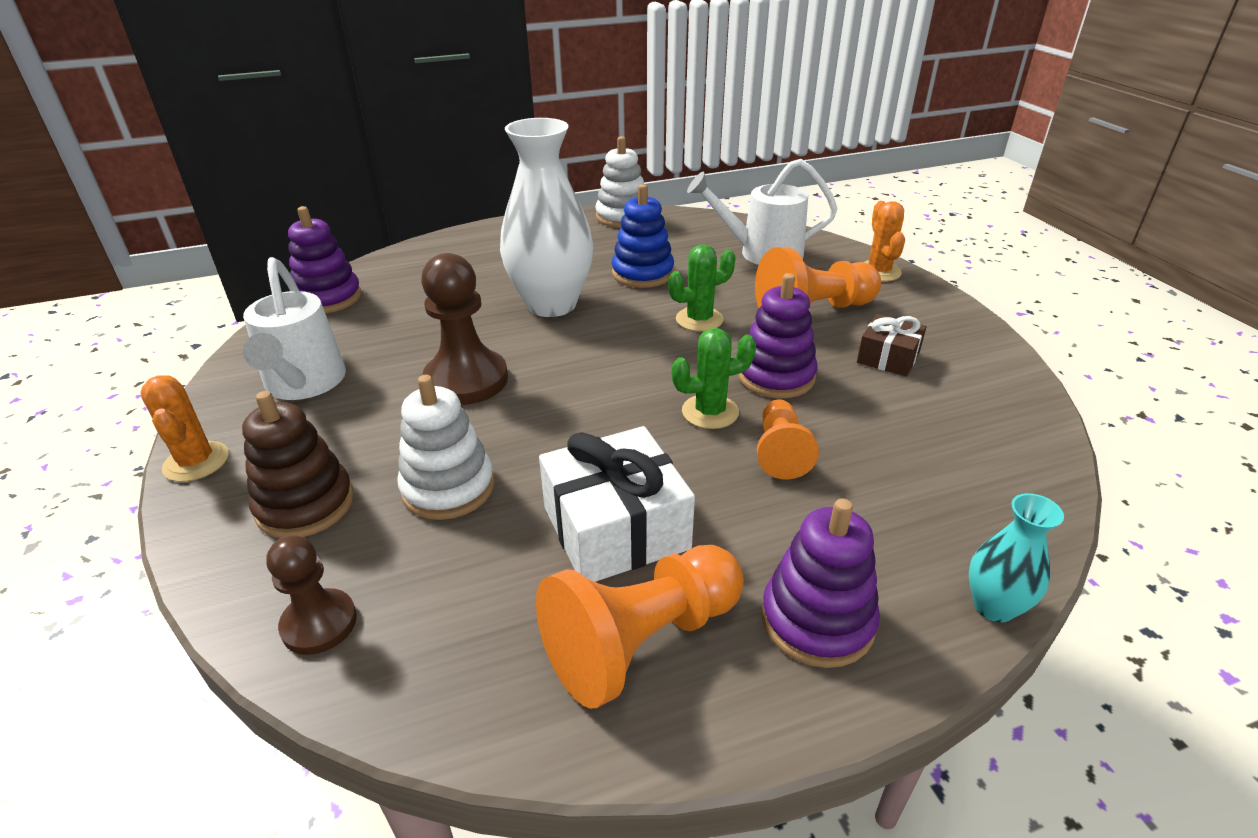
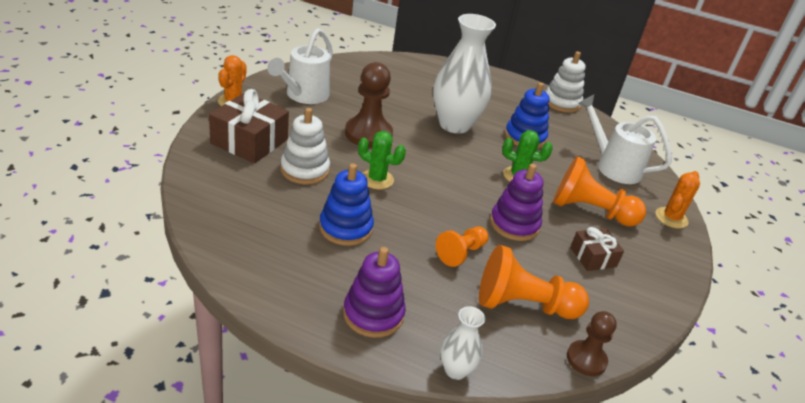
camera: 35 degrees right, 0 degrees up
brown stacking toy [242,391,354,538] -> brown gift [209,89,289,163]
brown pawn [266,535,357,655] -> brown pawn moved to [567,311,617,376]
purple stacking toy [288,206,362,313] -> none
orange pawn [536,545,744,709] -> orange pawn moved to [479,245,589,319]
white gift [539,426,695,582] -> blue stacking toy [319,163,374,246]
green cactus [671,328,756,429] -> green cactus moved to [358,131,406,189]
turquoise vase [969,493,1064,623] -> white vase [440,306,485,380]

